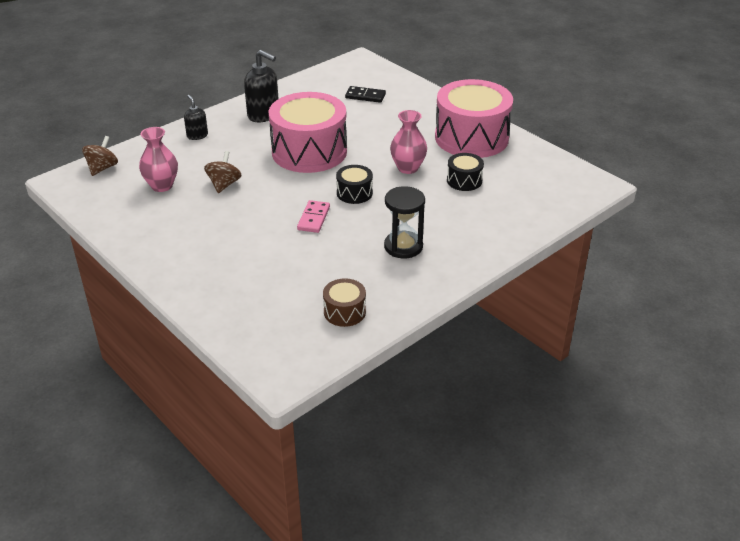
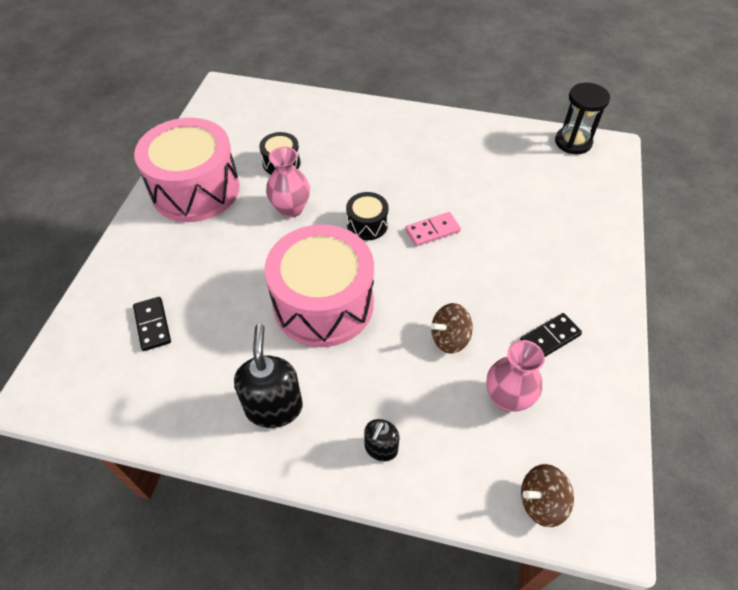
camera: 125 degrees left, 15 degrees up
brown drum [323,278,366,327] -> none
black hourglass [384,186,425,259] -> black hourglass moved to [555,83,610,154]
none -> black domino [520,313,582,357]

